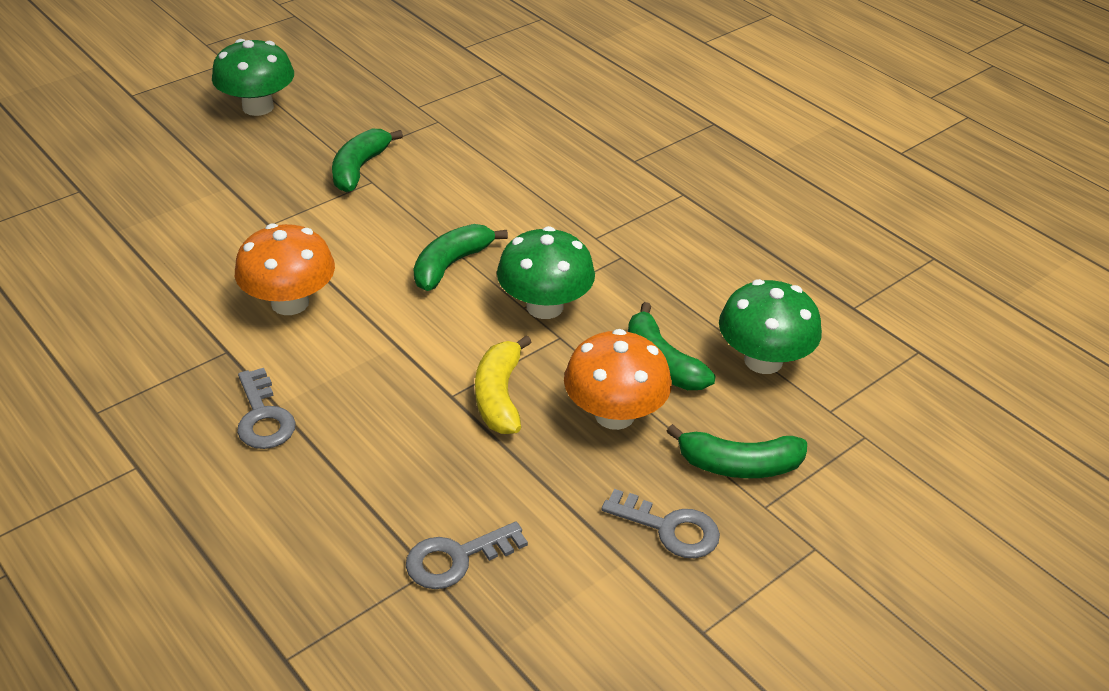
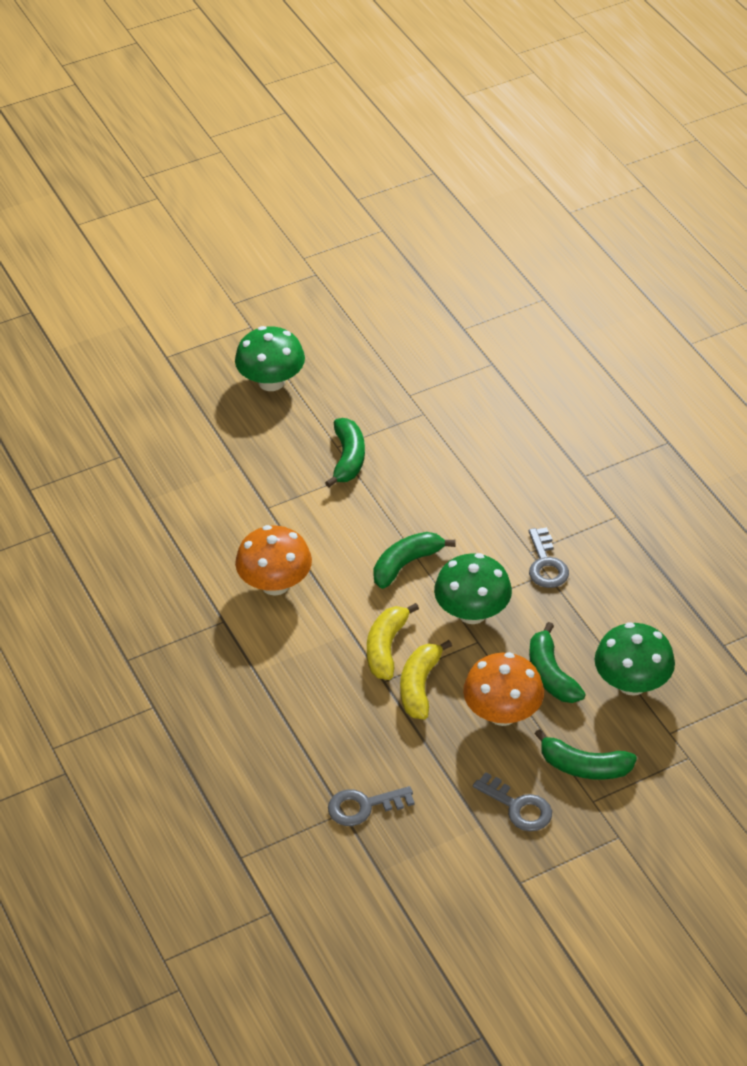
camera: 15 degrees right, 5 degrees up
grey key [237,368,296,449] -> grey key moved to [529,527,569,588]
green banana [332,129,403,192] -> green banana turned 150 degrees clockwise [325,418,365,487]
none -> yellow banana [367,603,419,680]

